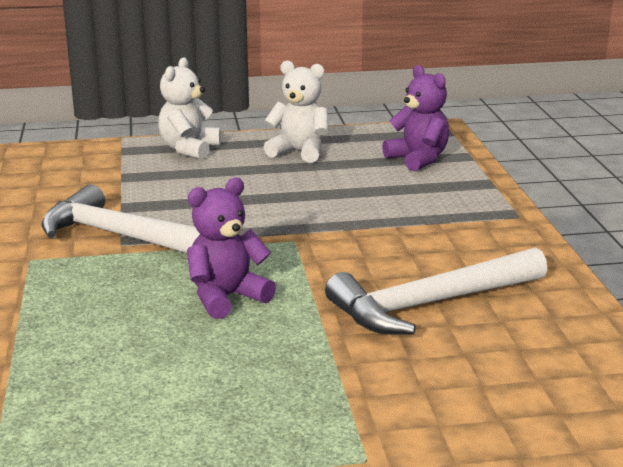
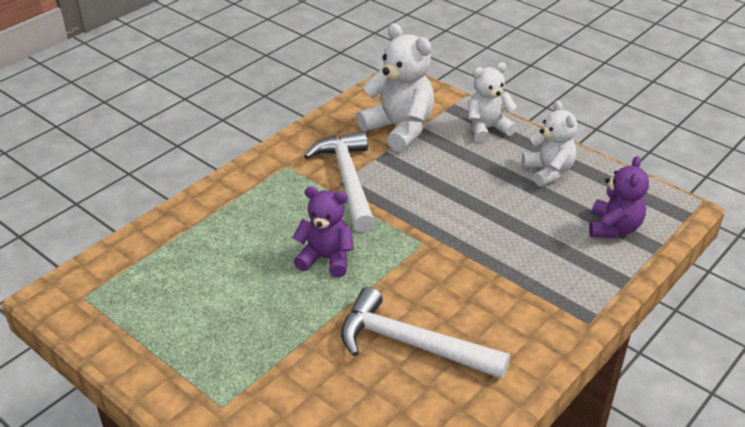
camera: 50 degrees right, 15 degrees up
none -> white teddy bear [356,23,434,152]

